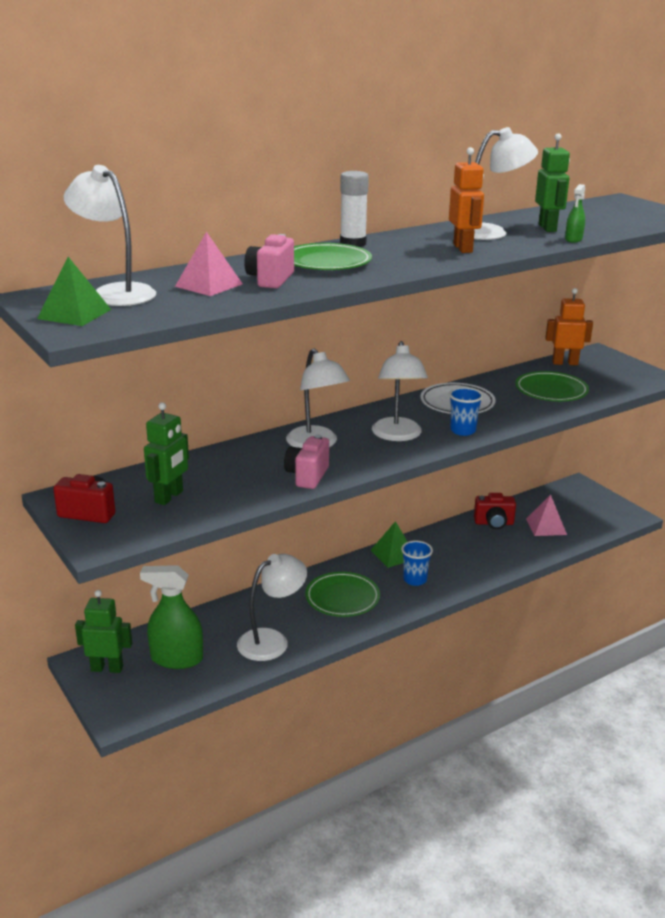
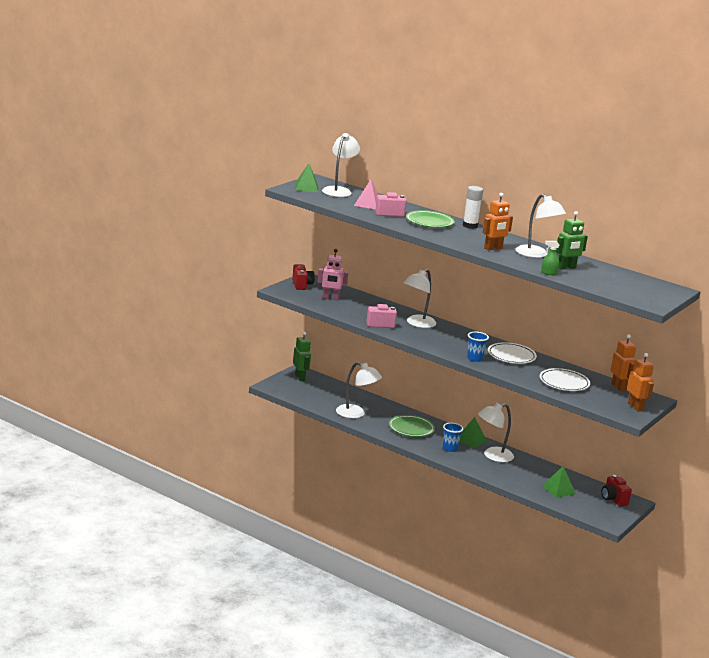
camera: 65 degrees right, 5 degrees down
green spray bottle [140,565,203,669] -> none
green robot [144,402,189,505] -> pink robot [317,249,348,300]
white lamp [372,341,428,441] -> white lamp moved to [478,403,514,462]
red camera [474,493,516,529] -> red camera moved to [601,475,632,506]
green plate [515,371,589,401] -> white plate [540,368,590,391]
pink pyramid [526,495,567,536] -> green pyramid [542,466,576,498]
none -> orange robot [627,353,654,412]

